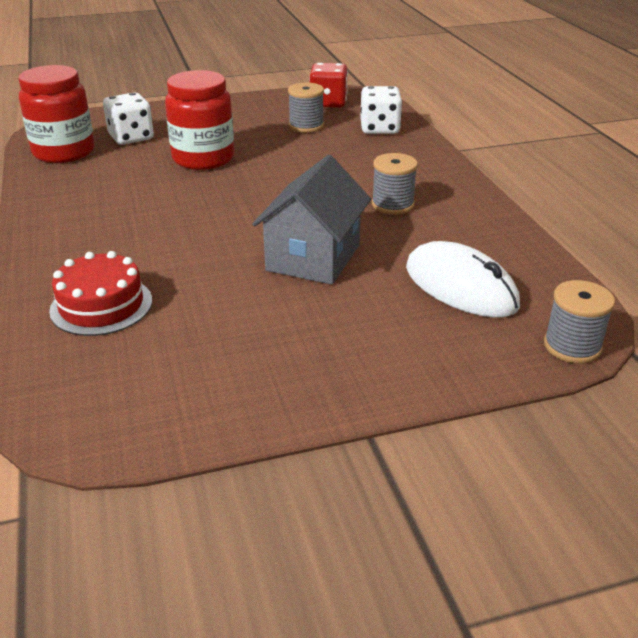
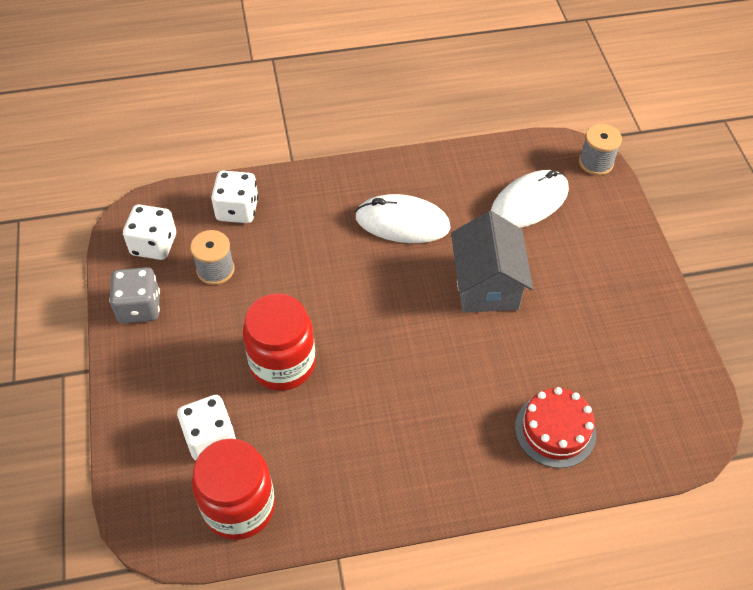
camera: 85 degrees left, 20 degrees up
grey house [252,155,371,285] -> grey house turned 60 degrees clockwise [451,211,533,313]
red dice [309,63,348,108] -> white dice [123,204,176,260]
grey spool [372,153,418,215] -> white mouse [355,194,451,243]
none -> grey dice [109,267,160,323]

